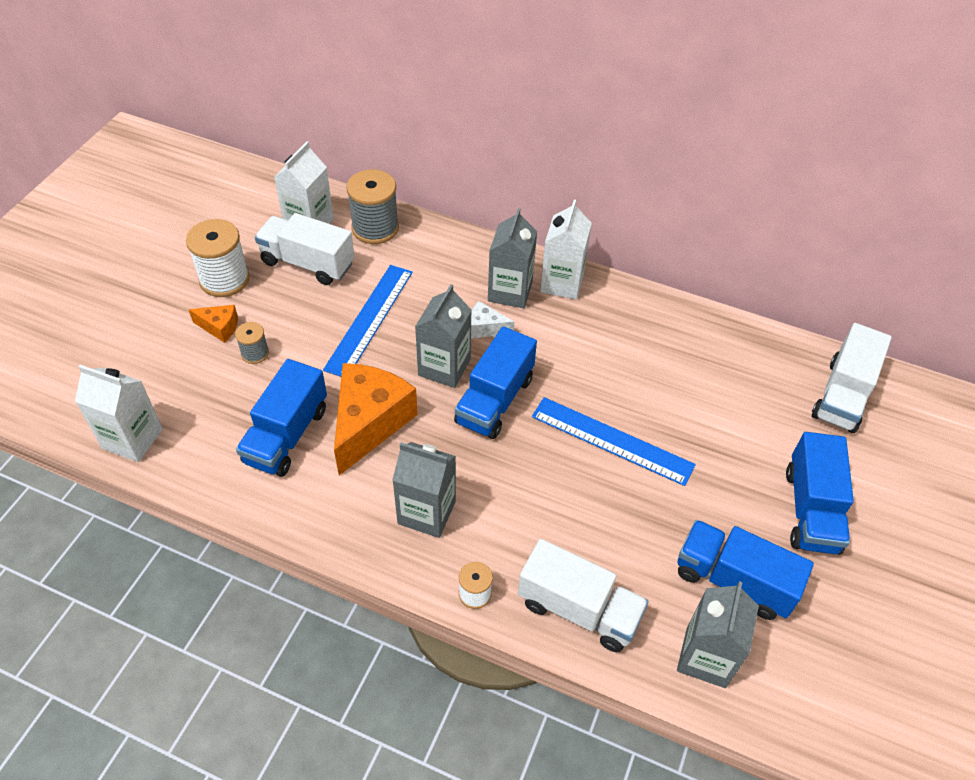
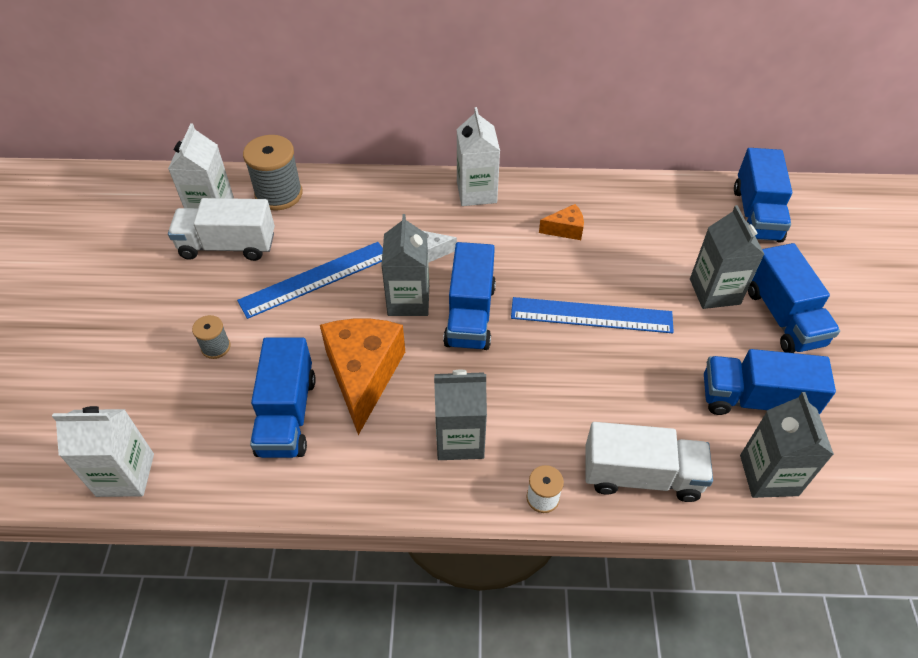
camera: 20 degrees left, 0 degrees up
white spool [186,219,250,297] -> none
orange cheese [189,305,238,343] -> orange cheese moved to [539,204,584,240]
blue ruler [323,265,413,377] -> blue ruler turned 60 degrees clockwise [237,242,383,319]
grey carton [488,208,537,308] -> grey carton moved to [690,205,765,309]
white truck [812,323,892,433] -> blue truck [734,148,792,243]

